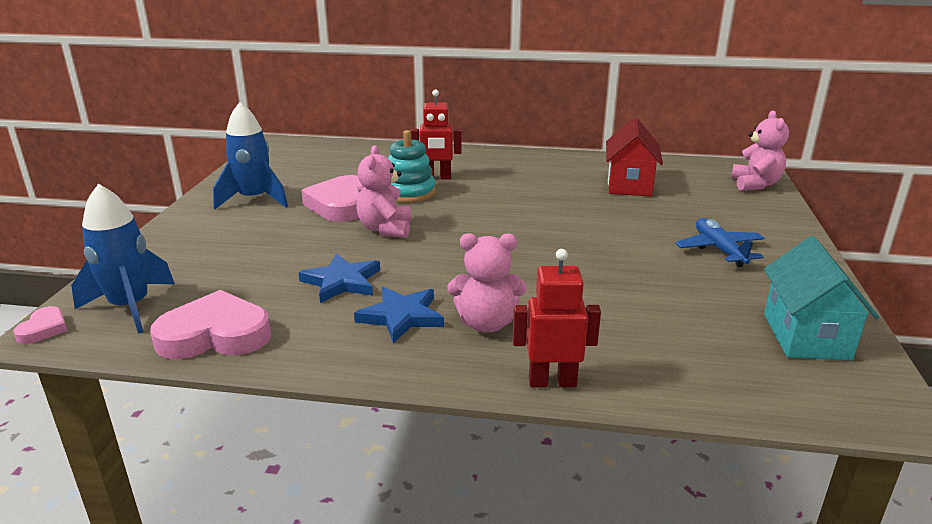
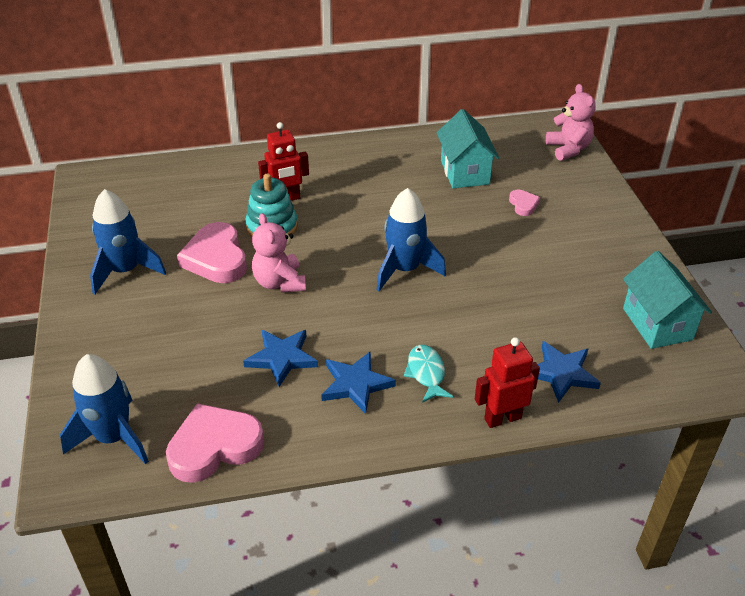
camera: 20 degrees left, 15 degrees up
pink heart [13,306,67,344] -> pink heart moved to [509,190,540,216]
pink teddy bear [447,233,527,333] -> turquoise fish [404,345,453,403]
red house [606,118,663,196] -> turquoise house [437,109,499,188]
blue plane [675,218,765,267] -> none
none -> blue rocket [377,188,446,291]
none -> blue star [538,341,601,403]

